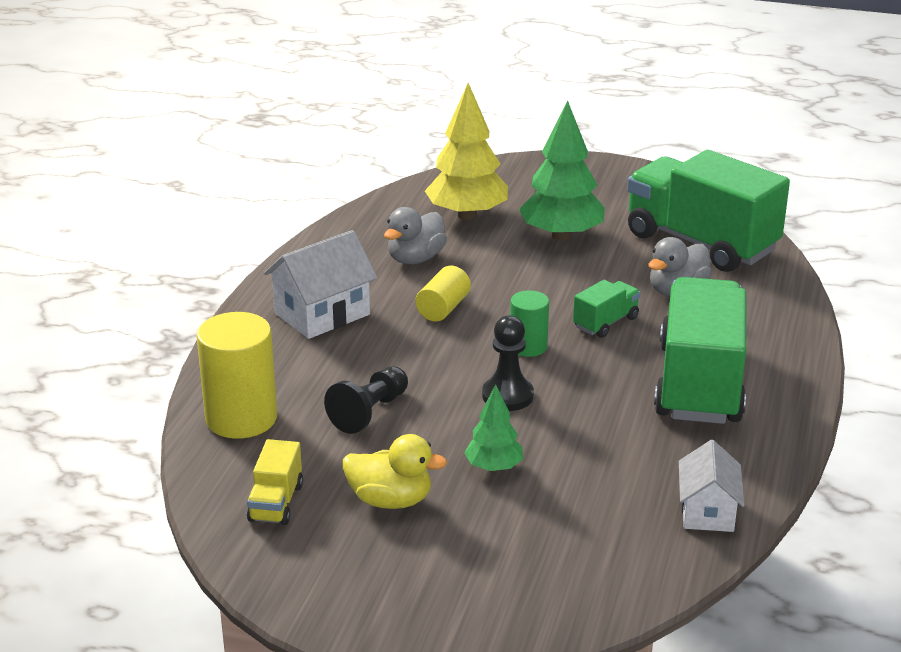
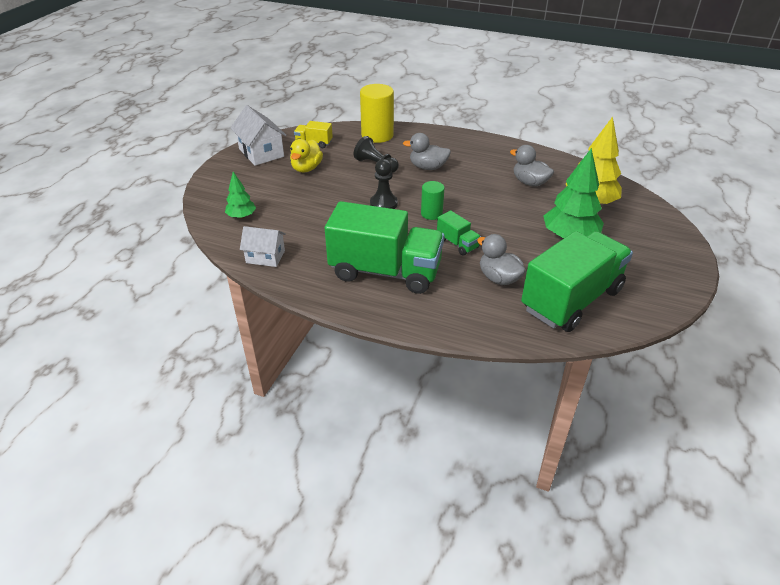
camera: 95 degrees right, 10 degrees up
white house [264,230,377,339] -> white house moved to [230,105,286,166]
yellow cylinder [415,266,471,322] -> none
green tree [464,384,523,472] -> green tree moved to [225,172,256,219]
none -> grey duck [403,133,451,170]

